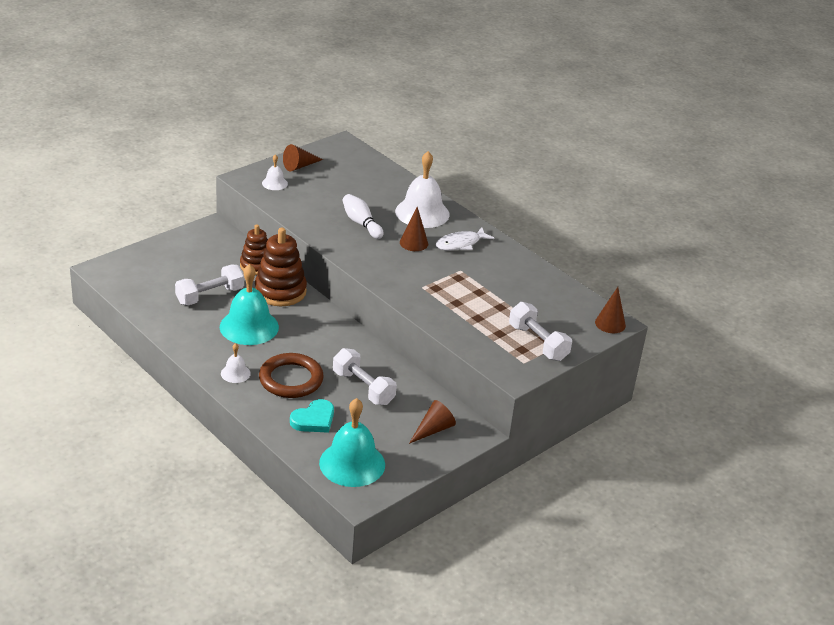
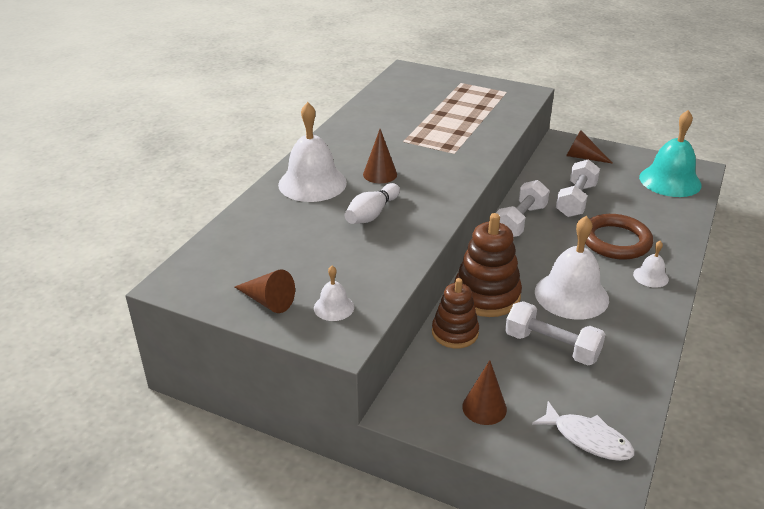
camera: 110 degrees left, 0 degrees up
turquoise bell [220,264,279,345] -> white bell [535,216,609,320]
turquoise heart [290,399,334,433] -> none
white fish [435,227,494,250] -> white fish moved to [532,401,635,461]
white dumbbell [509,302,572,361] -> white dumbbell moved to [496,180,550,237]
brown cone [595,287,626,333] -> brown cone moved to [462,360,507,425]

